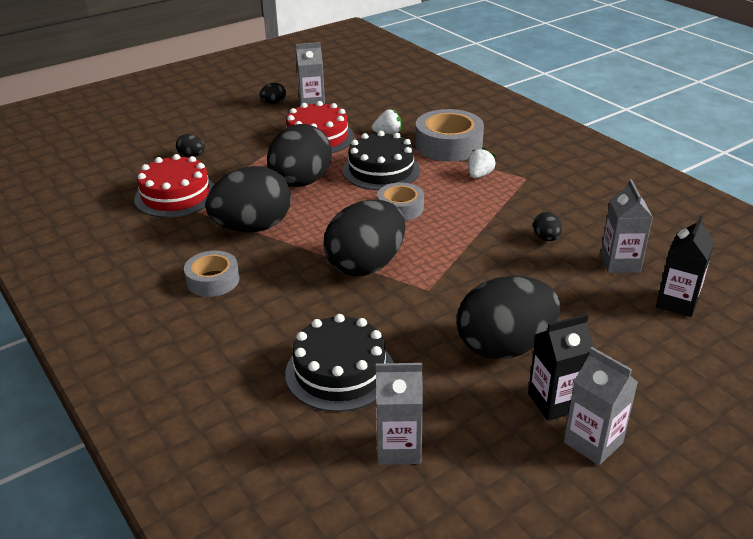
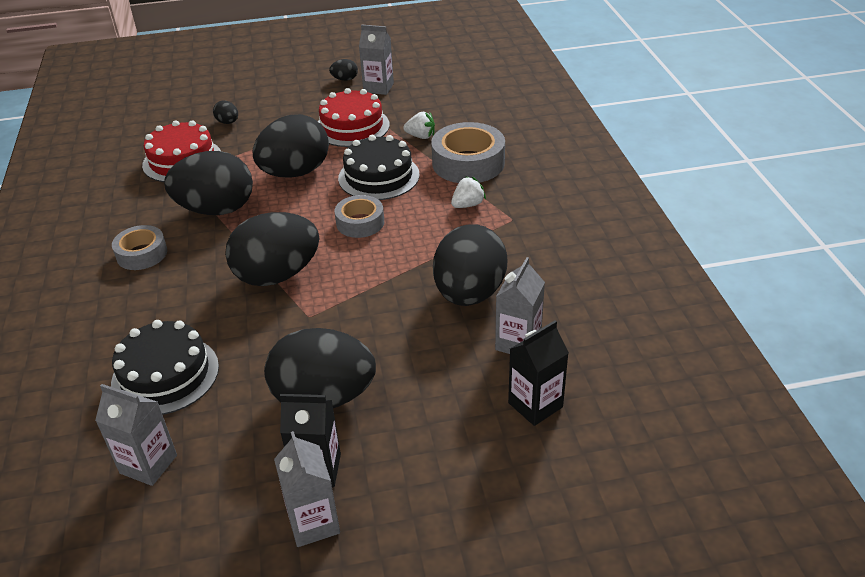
camera: 25 degrees right, 5 degrees up
black egg [533,212,562,241] -> black egg [433,224,507,306], size x2.42

